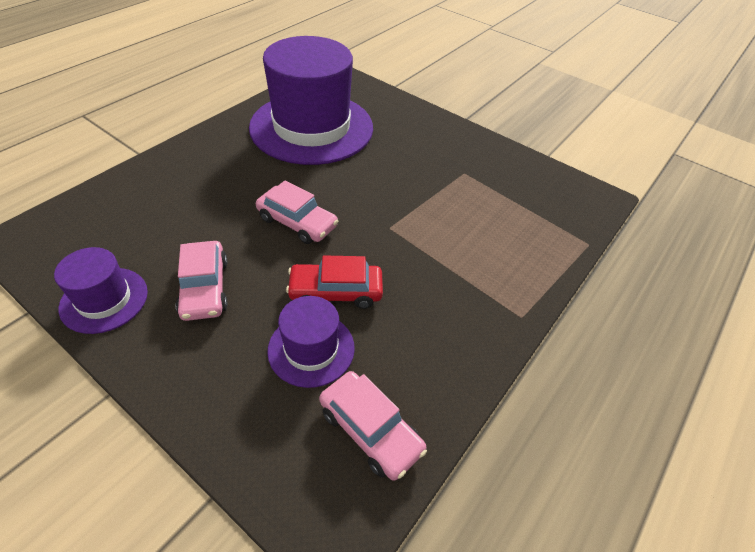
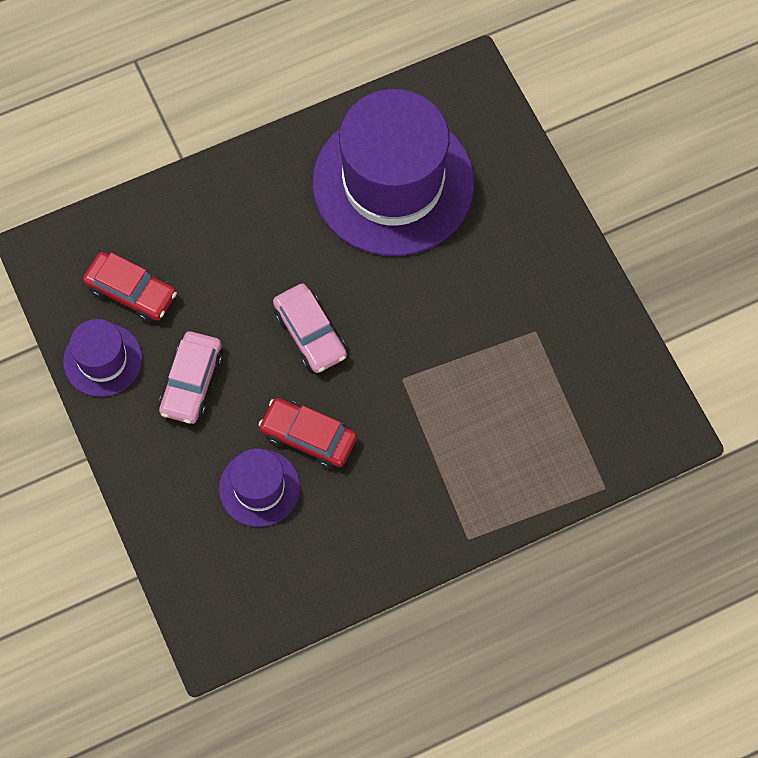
camera: 30 degrees right, 20 degrees up
pink car [319,371,427,481] -> none
none -> red car [83,252,177,322]

